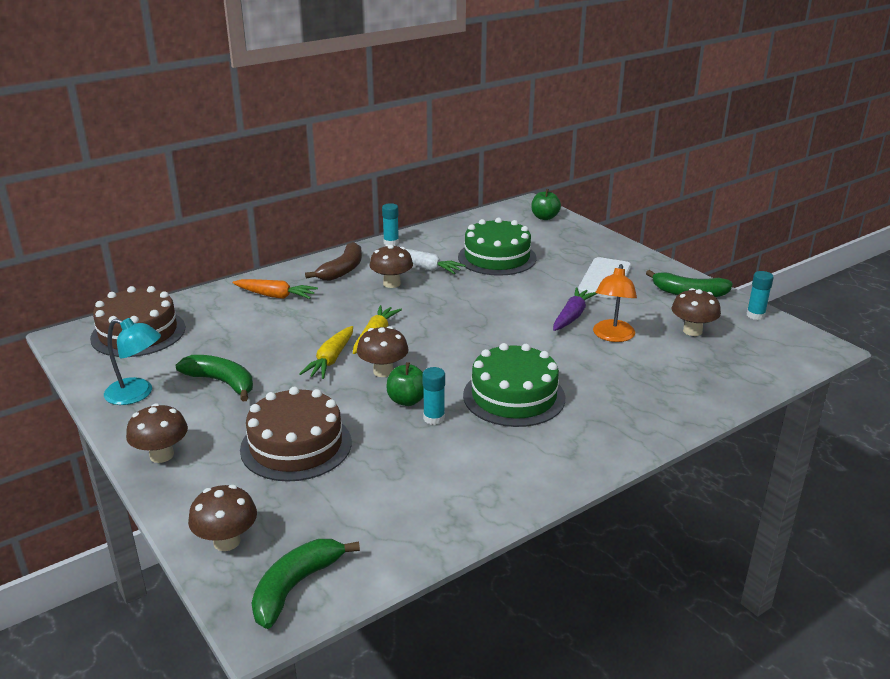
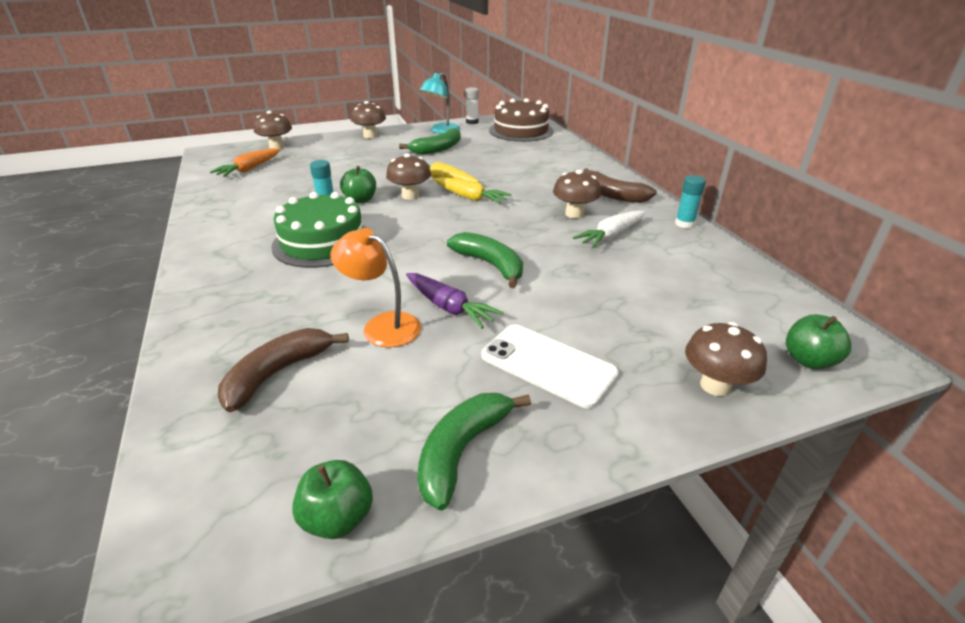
camera: 105 degrees right, 5 degrees up
orange carrot [233,279,318,299] -> orange carrot moved to [210,148,281,177]
brown cake [240,387,351,482] -> none
green banana [251,539,360,629] -> green banana moved to [447,232,523,288]
green cake [458,218,536,276] -> none
brown mushroom [672,288,721,336] -> brown mushroom moved to [685,322,767,396]
turquoise glue stick [746,271,774,320] -> green apple [292,460,373,539]
none -> brown banana [218,328,349,412]
none -> white glue stick [465,87,479,124]

